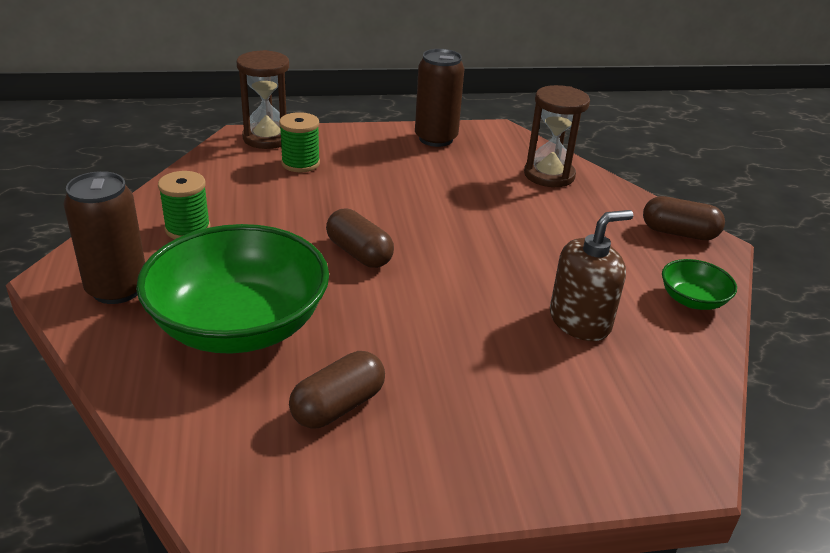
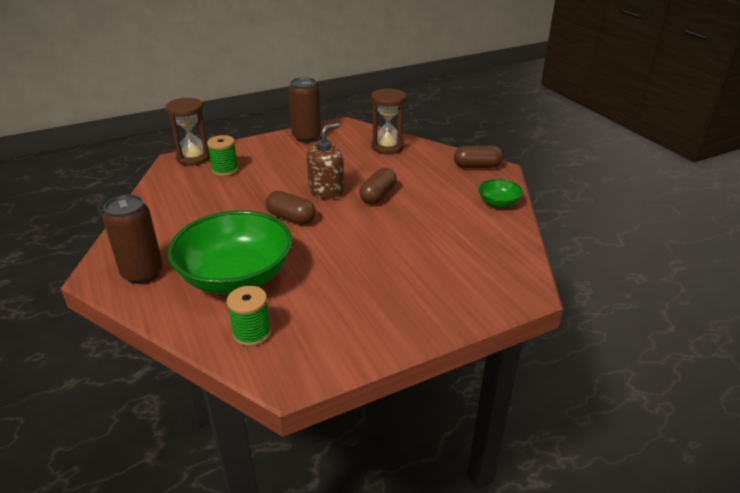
camera: 15 degrees left, 0 degrees up
green spool [158,171,210,239] -> green spool moved to [227,286,271,346]
brown capsule [289,351,385,429] -> brown capsule moved to [359,168,397,204]
brown soap dispenser [550,210,633,341] -> brown soap dispenser moved to [306,123,344,200]

